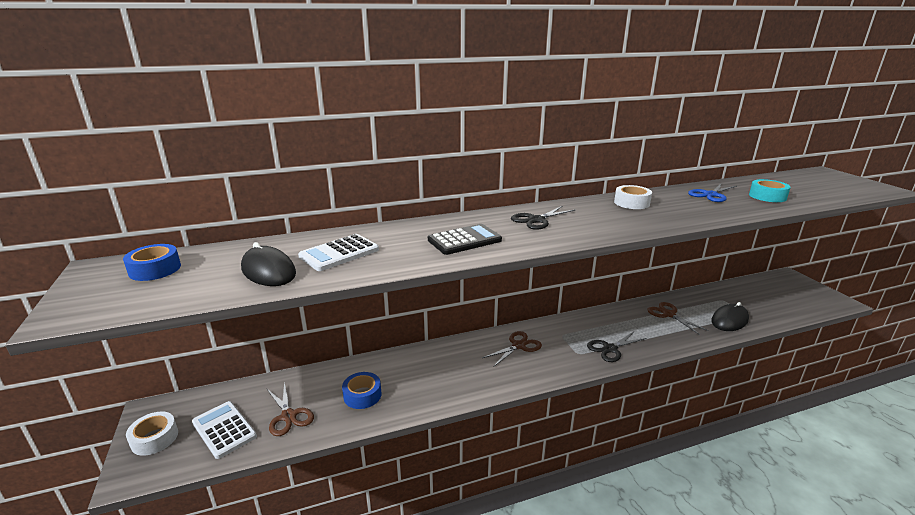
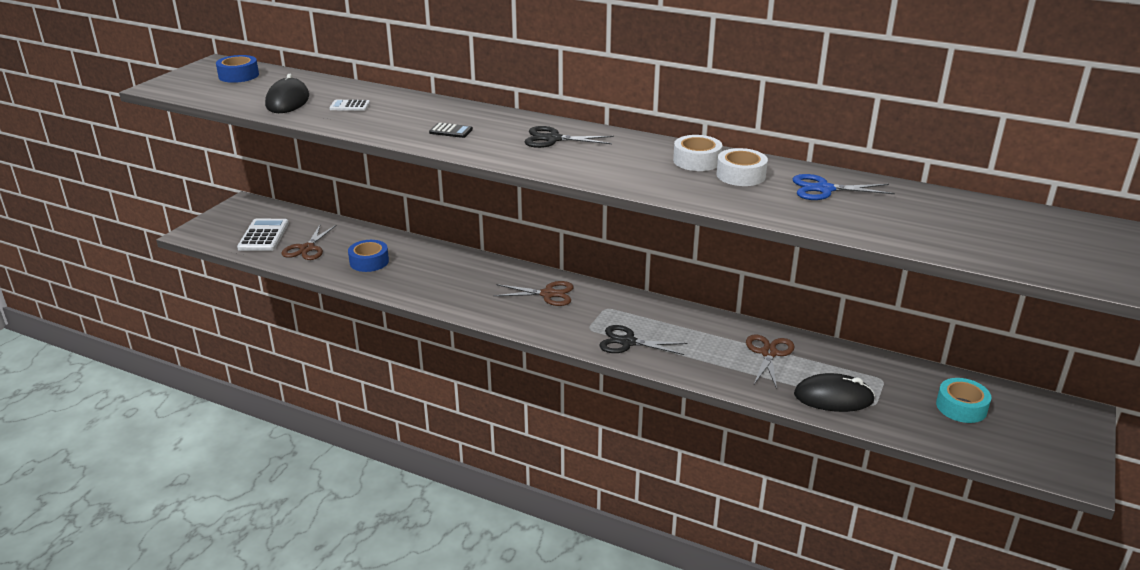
camera: 45 degrees right, 5 degrees up
white tape [126,412,178,456] -> white tape moved to [716,148,768,186]
white calculator [298,234,379,271] -> white calculator [329,100,370,111], size x0.54
black calculator [428,224,502,255] -> black calculator [429,123,473,138], size x0.54
turquoise tape [749,179,791,202] -> turquoise tape moved to [936,378,992,423]

